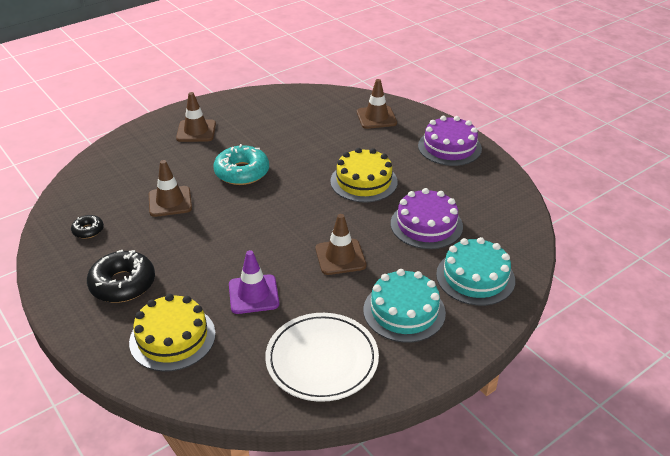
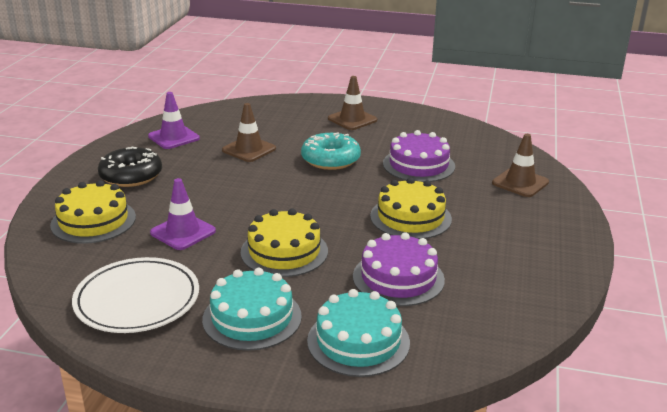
camera: 50 degrees right, 10 degrees down
black donut [71,215,104,239] -> purple traffic cone [148,92,200,149]
brown traffic cone [316,214,366,275] -> yellow cake [241,209,328,277]
purple cake [418,116,482,166] -> purple cake moved to [383,130,455,182]

